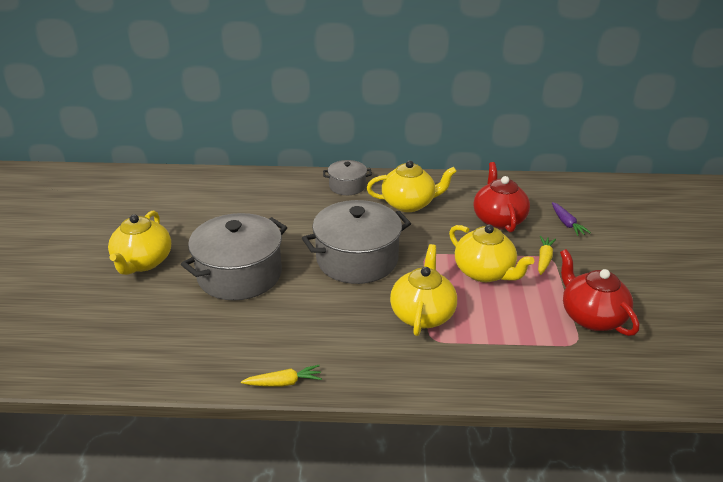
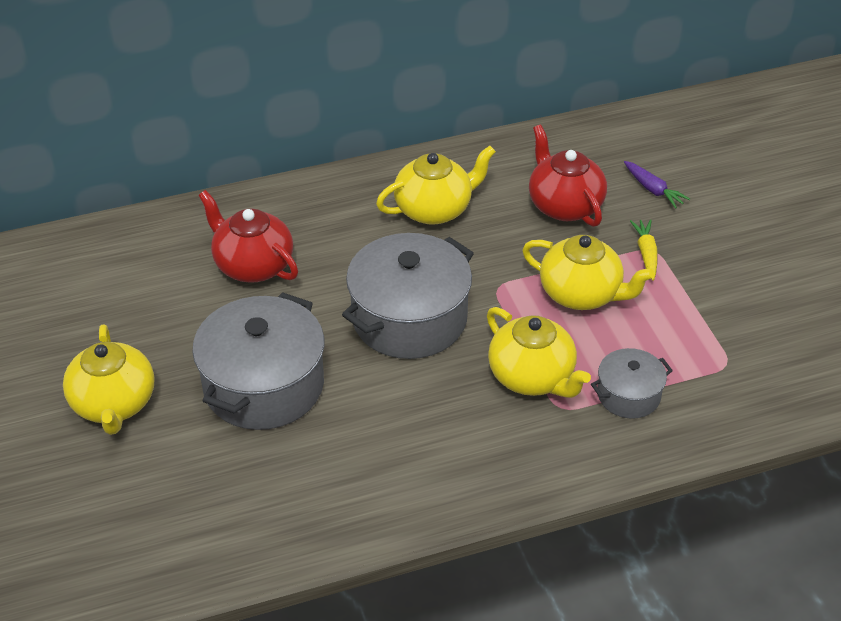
camera: 20 degrees left, 10 degrees up
yellow carrot [241,365,322,387] -> none
grey pot [323,160,372,195] -> grey pot moved to [591,348,673,419]
yellow teapot [390,244,457,336] -> yellow teapot turned 150 degrees clockwise [487,307,591,398]
red teapot [560,249,639,336] -> red teapot moved to [198,190,298,283]

